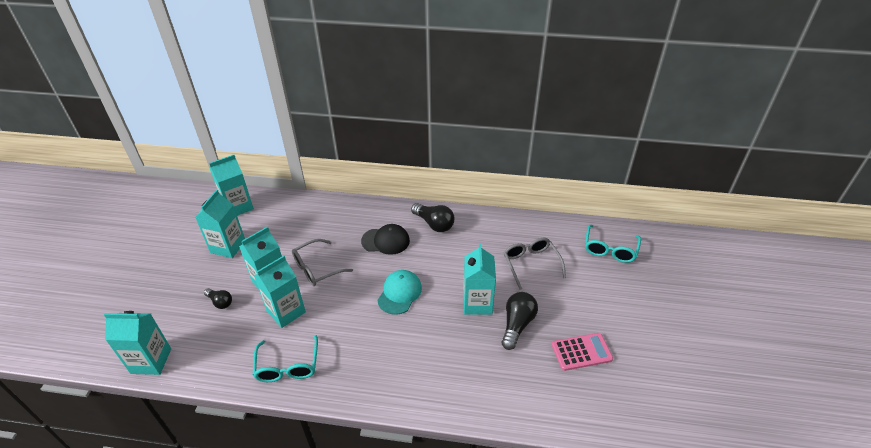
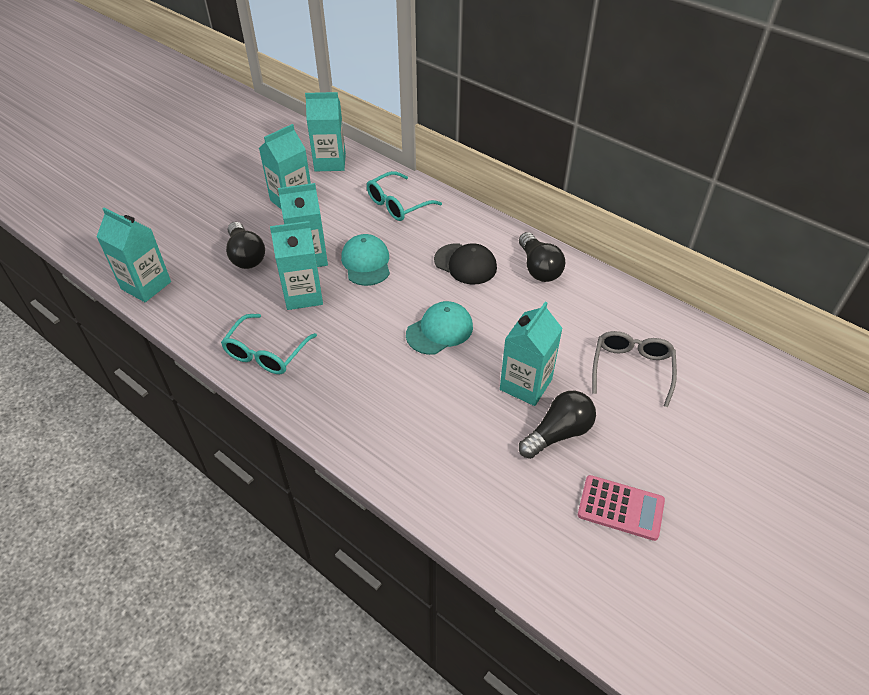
camera: 30 degrees right, 5 degrees up
black light bulb [204,288,232,309] -> black light bulb [226,222,265,269], size x1.63
grey glasses [292,239,353,286] -> turquoise cap [341,234,390,286]
turquoise glasses [585,225,641,263] -> turquoise glasses moved to [367,171,442,221]

